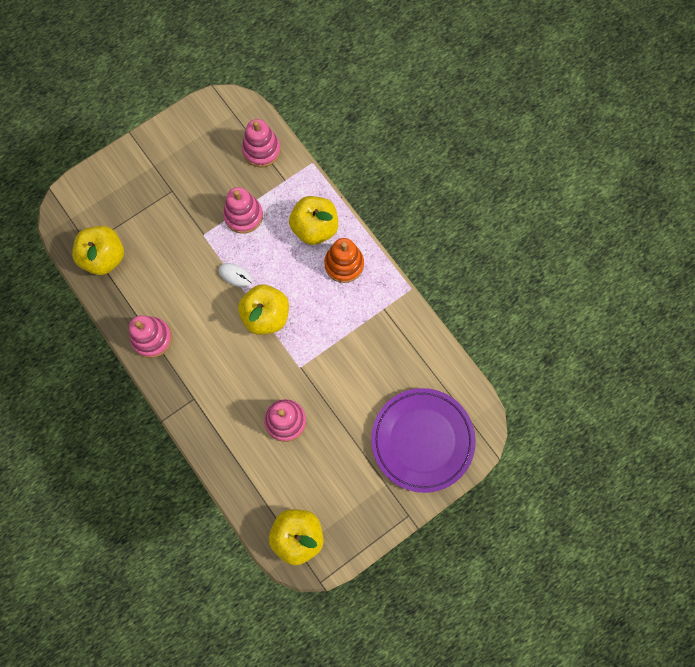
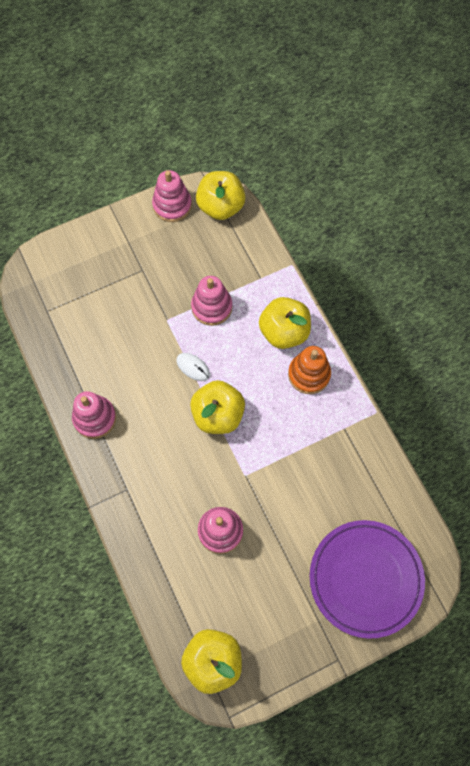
camera: 10 degrees right, 5 degrees down
yellow apple [72,226,124,275] -> yellow apple moved to [196,171,246,220]
pink stacking toy [242,119,281,167] -> pink stacking toy moved to [152,170,192,222]

